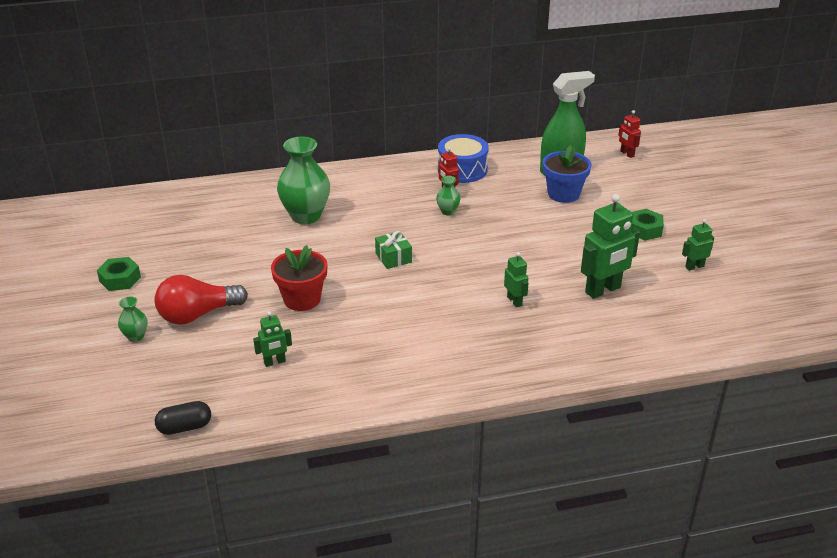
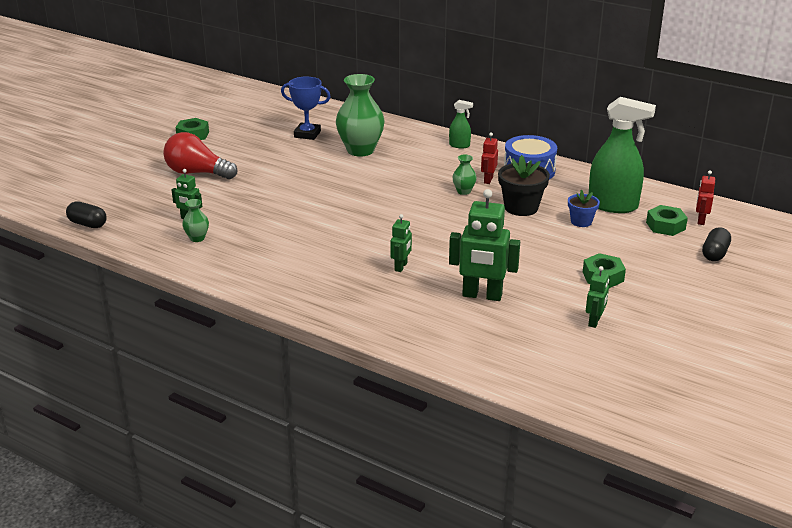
camera: 45 degrees right, 5 degrees down
green vase [118,296,147,342] -> green vase moved to [182,199,209,242]
red flower pot [271,245,328,311] -> none
green gift [375,231,412,269] -> none
blue flower pot [543,146,592,203] -> blue flower pot [568,190,600,227], size x0.61
green robot [682,219,714,271] -> green robot turned 90 degrees clockwise [586,266,609,328]
none -> blue trophy [281,77,331,140]
none -> green spray bottle [449,100,473,148]
none -> black flower pot [498,155,550,216]
none -> green nut [646,205,688,236]
none -> black capsule [702,227,731,261]

